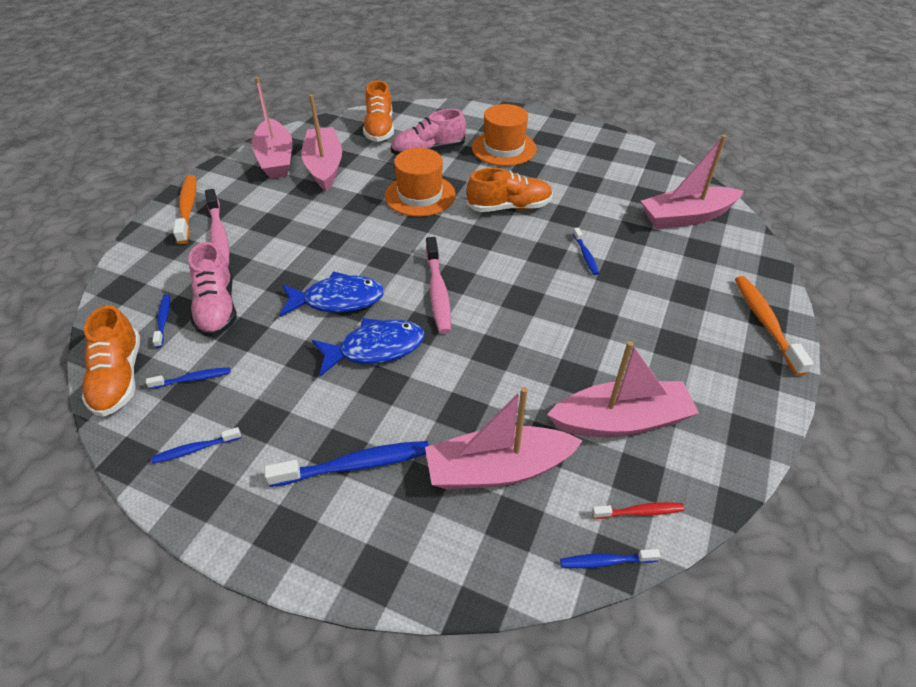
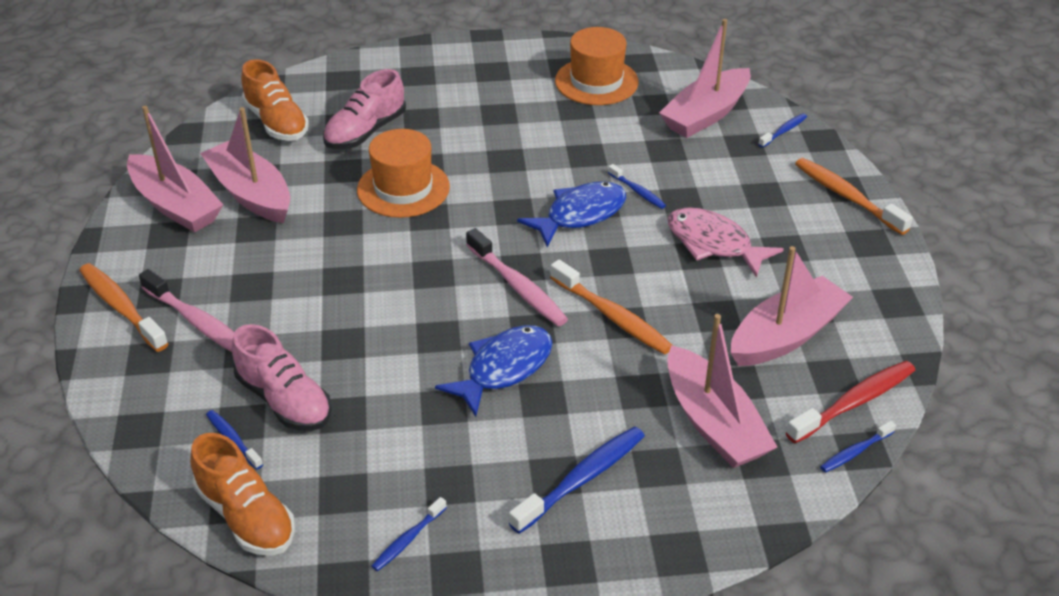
camera: 30 degrees left, 5 degrees down
blue toothbrush [146,367,231,389] -> blue toothbrush moved to [758,114,807,148]
blue fish [279,271,384,317] -> blue fish moved to [517,181,626,247]
pink boat [425,387,583,489] -> pink boat turned 75 degrees counterclockwise [667,314,777,468]
orange shoe [467,168,553,212] -> none
orange hat [472,104,537,166] -> orange hat moved to [555,27,638,105]
red toothbrush [592,502,684,519] -> red toothbrush [786,361,915,443], size x1.83
none -> orange toothbrush [550,260,673,354]
none -> pink fish [667,207,784,278]

